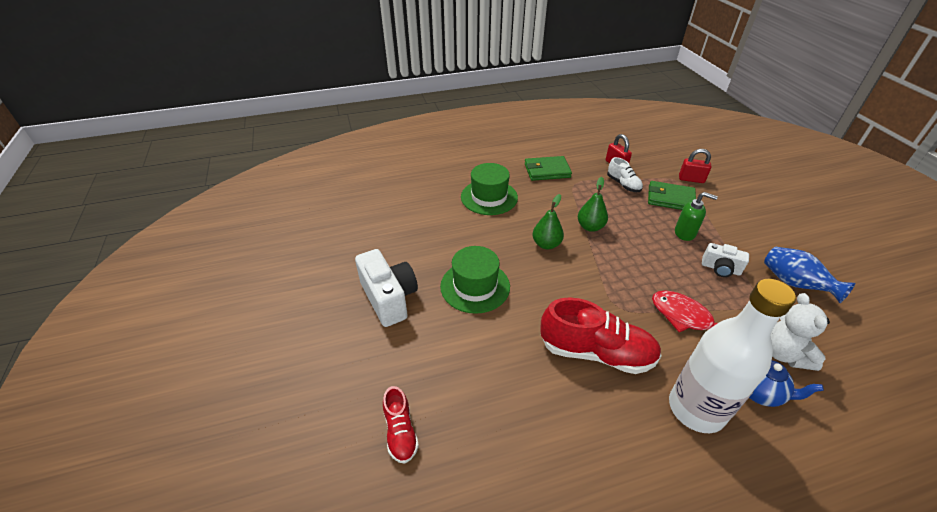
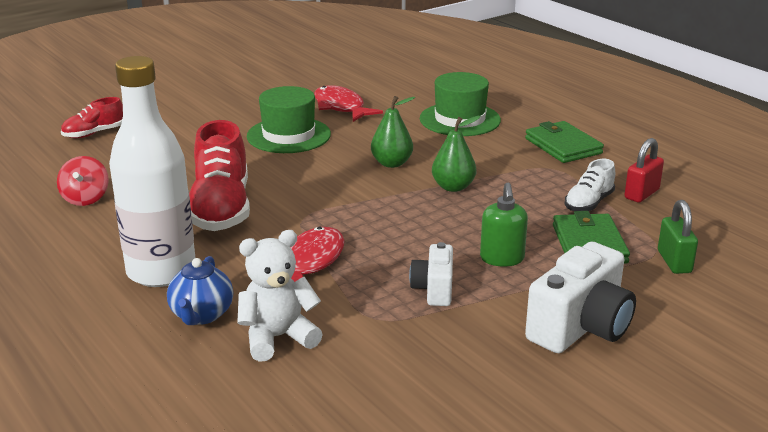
camera: 70 degrees right, 15 degrees down
white camera [355,249,418,327] -> white camera moved to [525,242,636,353]
red padlock [679,149,711,183] -> green padlock [658,200,698,274]
blue vase [764,247,855,303] -> none
none -> red spinning top [57,156,109,206]
none -> red fish [314,85,383,122]

